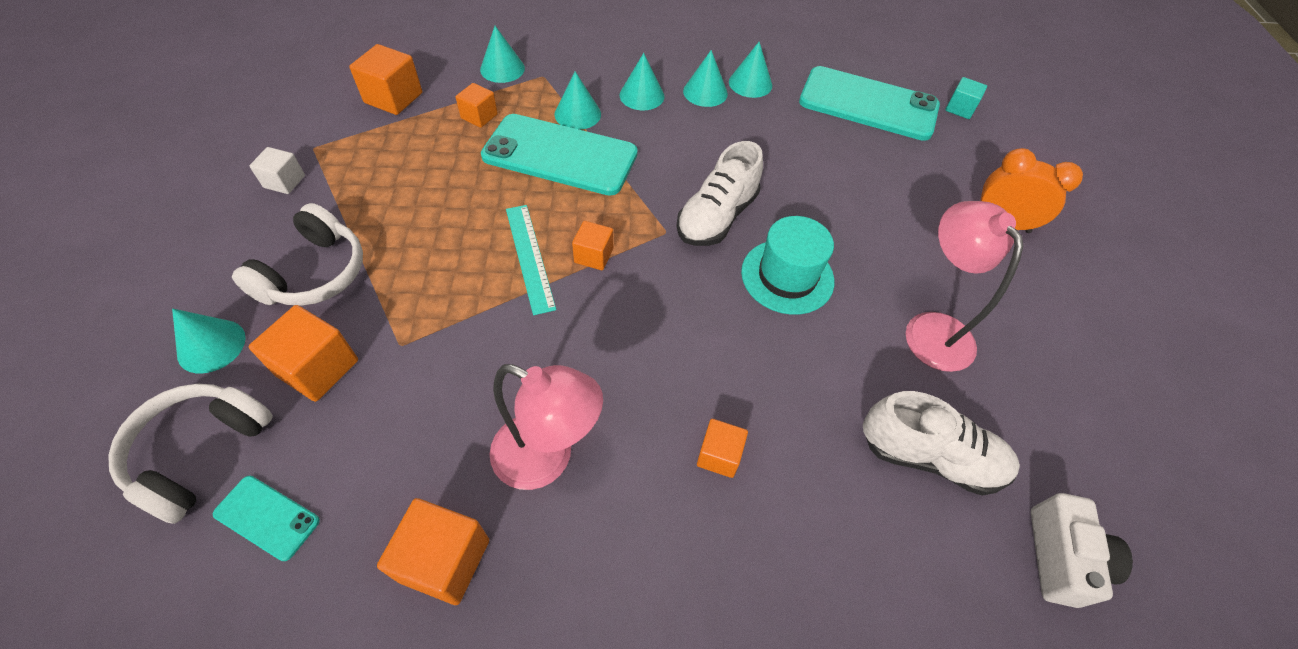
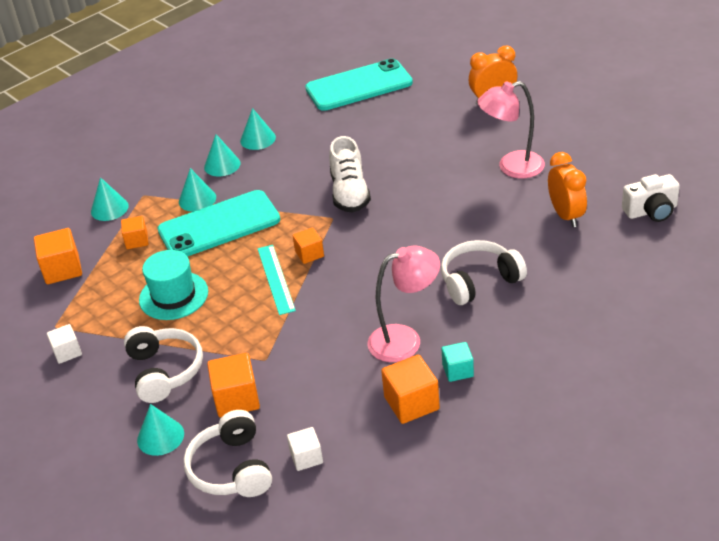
camera: 35 degrees left, 15 degrees down
turquoise phone [213,476,320,561] -> white cube [287,427,323,471]
turquoise ruler [506,205,556,315] -> turquoise ruler turned 45 degrees clockwise [257,245,296,315]
orange cube [697,419,748,478] -> white headphones [441,240,527,305]
turquoise cone [729,42,772,98] -> none
turquoise hat [741,216,834,315] -> turquoise hat moved to [139,250,208,320]
white shoe [862,391,1020,495] -> orange clock [548,152,587,227]
pink lamp [906,201,1023,372] -> pink lamp turned 45 degrees counterclockwise [477,81,545,178]
turquoise cube [945,77,987,119] -> turquoise cube moved to [441,342,474,382]
white camera [1031,493,1133,608] -> white camera turned 105 degrees clockwise [622,174,680,222]

